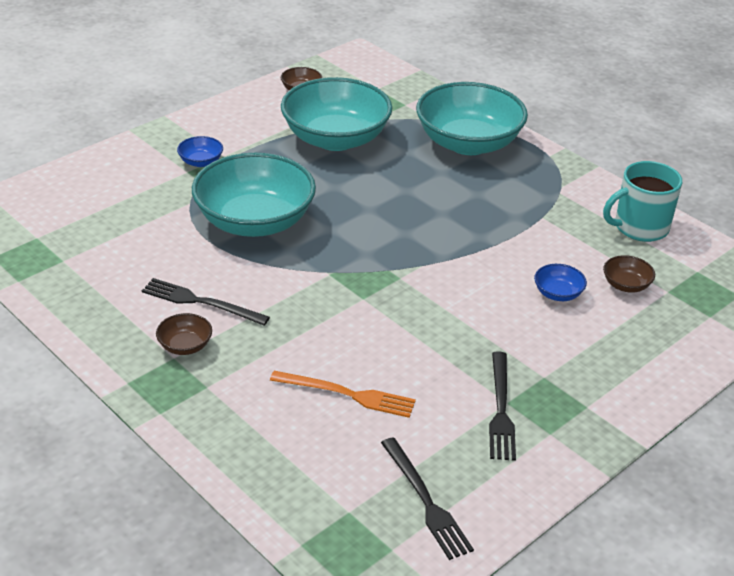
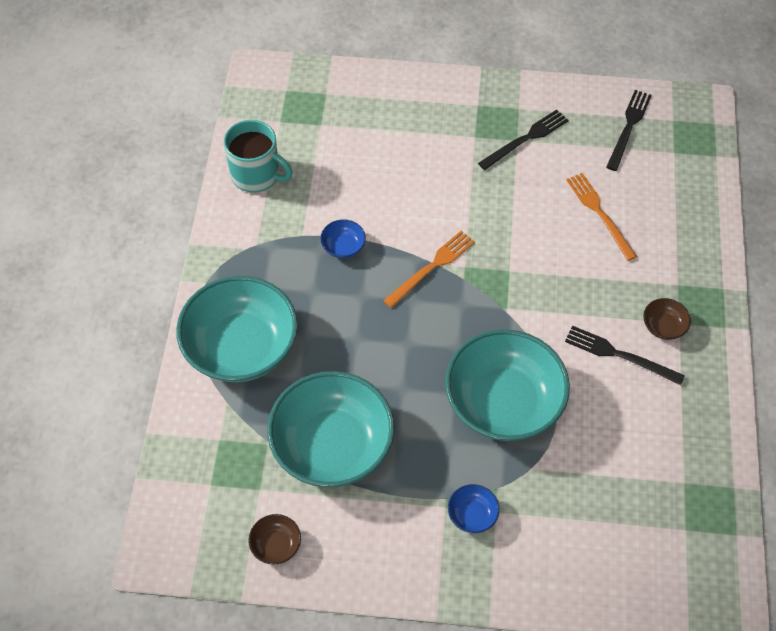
camera: 130 degrees left, 20 degrees up
black fork [142,278,270,325] -> black fork turned 135 degrees clockwise [565,326,685,385]
blue bowl [534,264,587,301] -> blue bowl moved to [320,219,366,258]
brown bowl [603,255,655,293] -> none
none -> orange fork [383,231,475,308]

